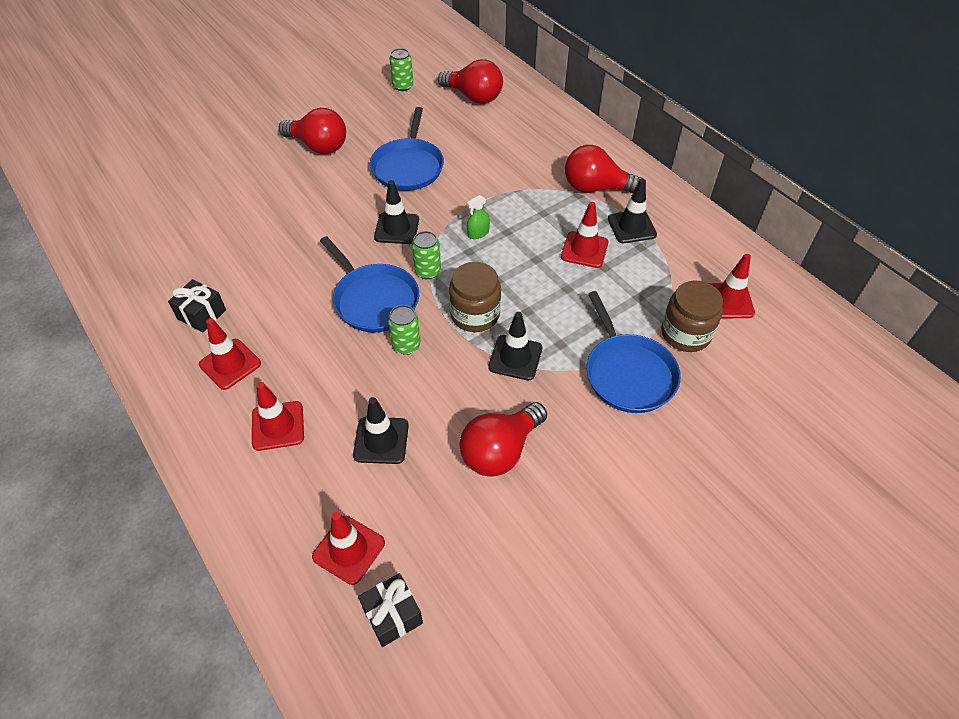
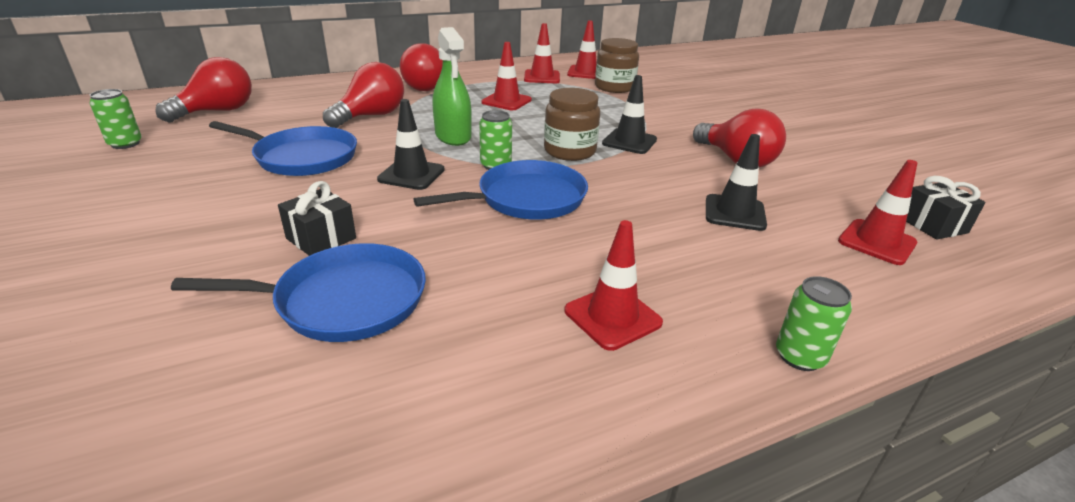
camera: 80 degrees left, 20 degrees down
black gift [168,279,226,332] -> black gift moved to [278,181,356,256]
red traffic cone [252,382,304,451] -> red traffic cone moved to [524,23,560,83]
red light bulb [279,108,346,154] -> red light bulb moved to [323,62,404,128]
green can [388,305,421,355] -> green can moved to [776,276,852,371]
green spray bottle [466,195,490,239] -> green spray bottle [433,27,472,146], size x1.96
blue pan [587,291,681,413] -> blue pan moved to [171,243,426,342]
black traffic cone [608,178,657,243] -> none

